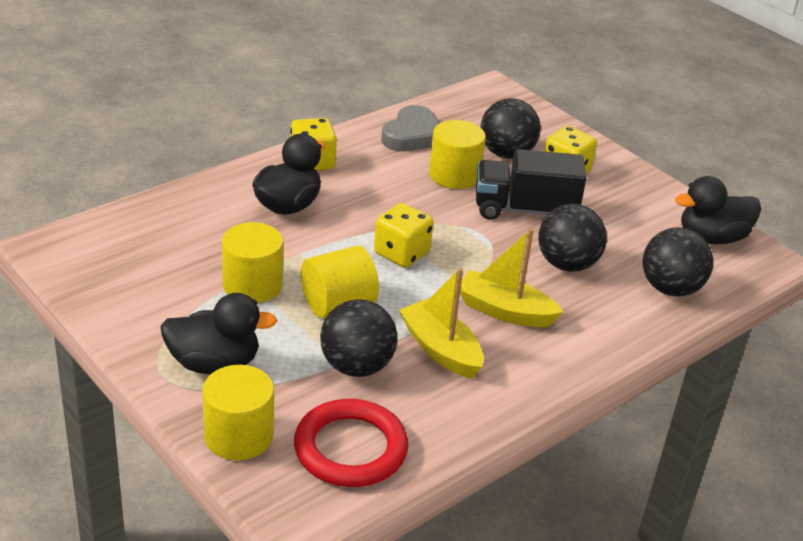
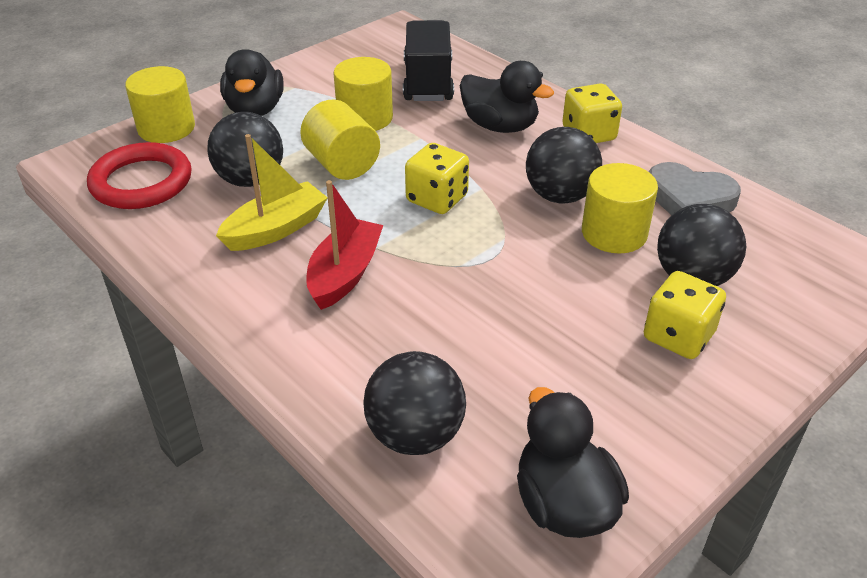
camera: 90 degrees right, 5 degrees up
yellow boat [460,228,563,327] -> red boat [306,180,383,310]
black truck [476,149,586,220] -> black truck moved to [403,20,454,101]
black ball [538,204,607,272] -> black ball moved to [526,127,602,204]

